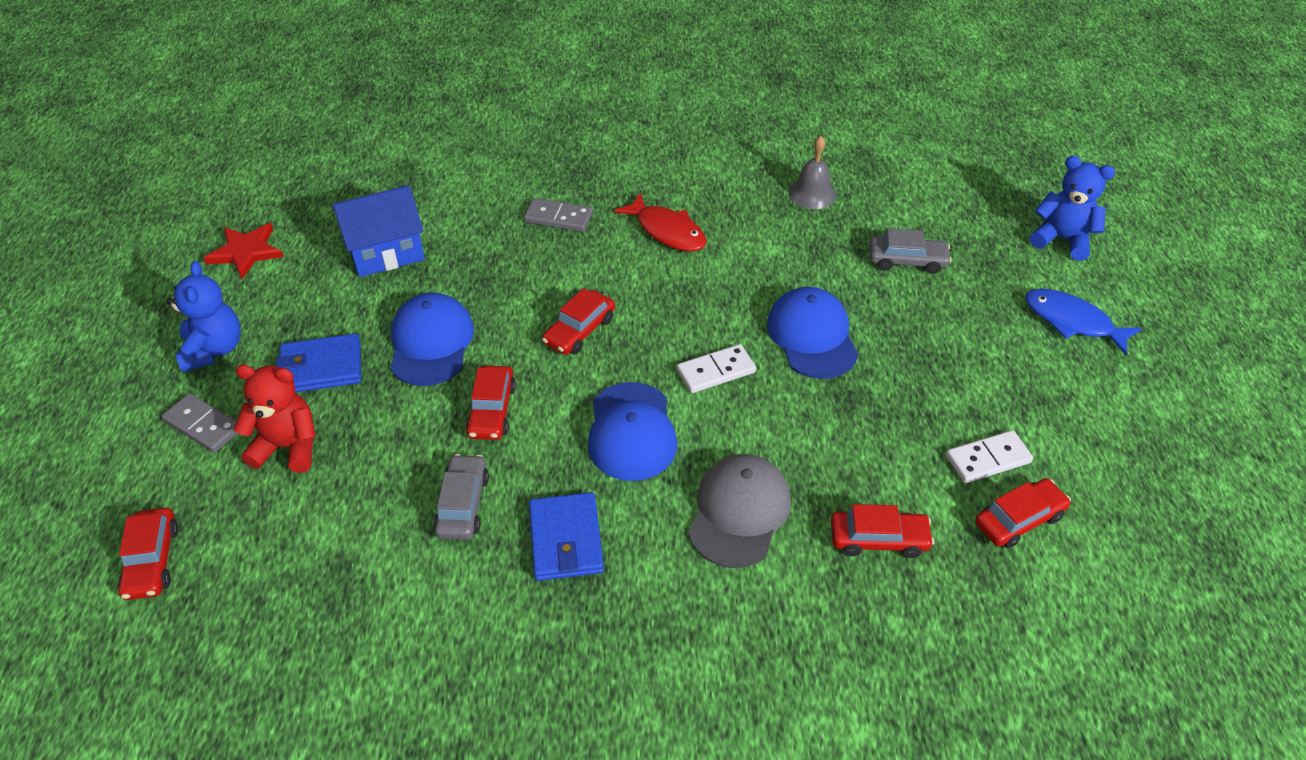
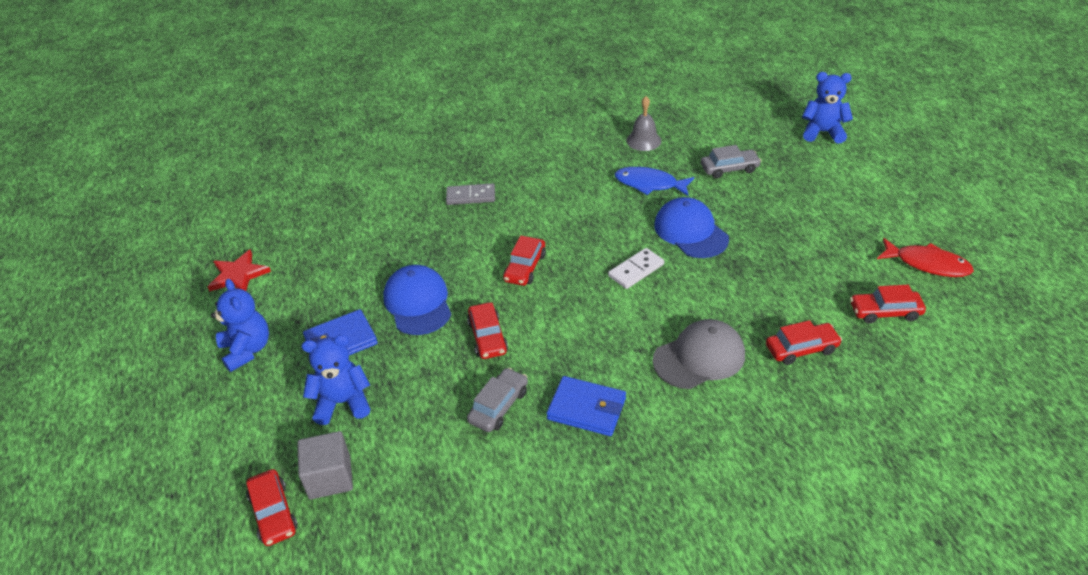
camera: 15 degrees left, 5 degrees down
grey domino [162,393,238,453] -> none
red teddy bear [234,365,316,473] -> blue teddy bear [302,335,370,425]
blue house [333,185,425,277] -> none
grey car [434,454,489,540] -> grey car turned 45 degrees clockwise [467,368,528,432]
blue wallet [529,492,604,581] -> blue wallet turned 45 degrees counterclockwise [546,376,626,436]
blue cap [587,382,677,481] -> none
red fish [614,193,706,251] -> red fish moved to [877,238,974,277]
grey cap [688,454,791,568] -> grey cap turned 60 degrees clockwise [653,319,745,389]
white domino [946,430,1033,483] -> none
red car [975,478,1071,549] -> red car turned 135 degrees counterclockwise [850,285,926,324]
blue fish [1025,288,1142,356] -> blue fish moved to [615,167,694,196]
none -> grey cube [297,431,353,499]

